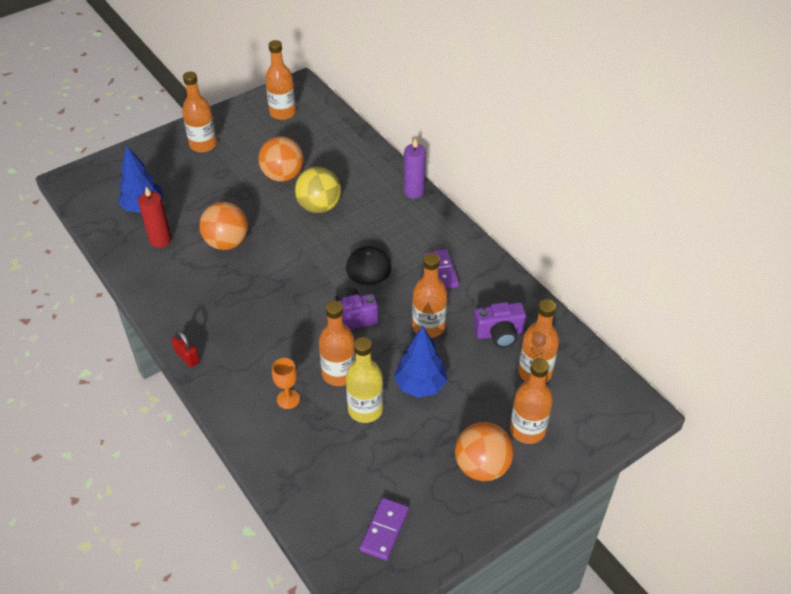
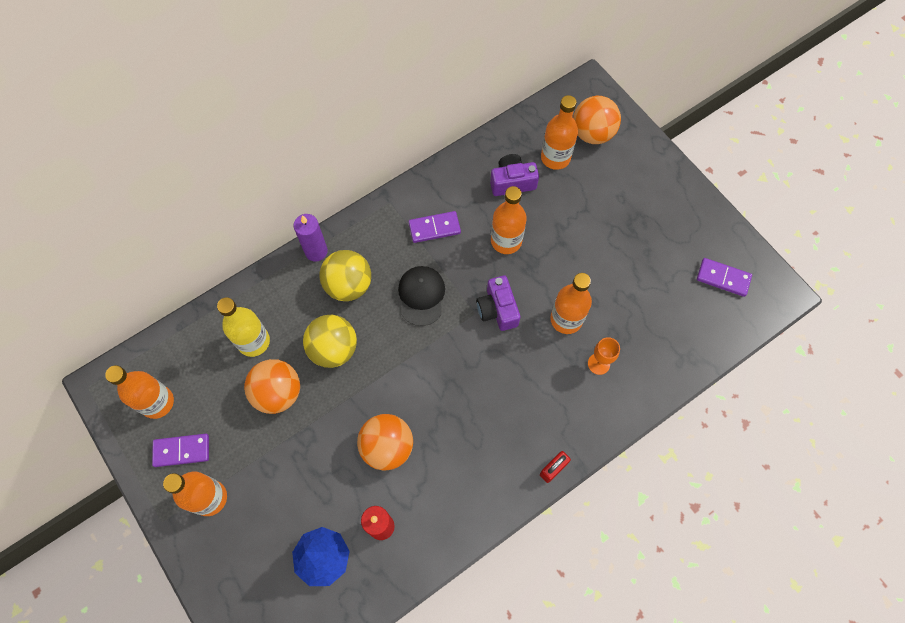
camera: 90 degrees left, 20 degrees up
black cap [346,239,391,285] -> black cap turned 90 degrees counterclockwise [398,266,445,326]
yellow bottle [346,337,383,423] -> yellow bottle moved to [217,298,270,357]
blue tree [394,325,447,398] -> none
orange ball [455,422,514,481] -> orange ball moved to [573,96,621,144]
purple camera [474,302,526,348] -> purple camera turned 90 degrees counterclockwise [490,154,539,196]
orange bottle [510,358,553,444] -> none
none -> purple domino [152,434,209,467]
none -> yellow ball [320,250,371,301]

